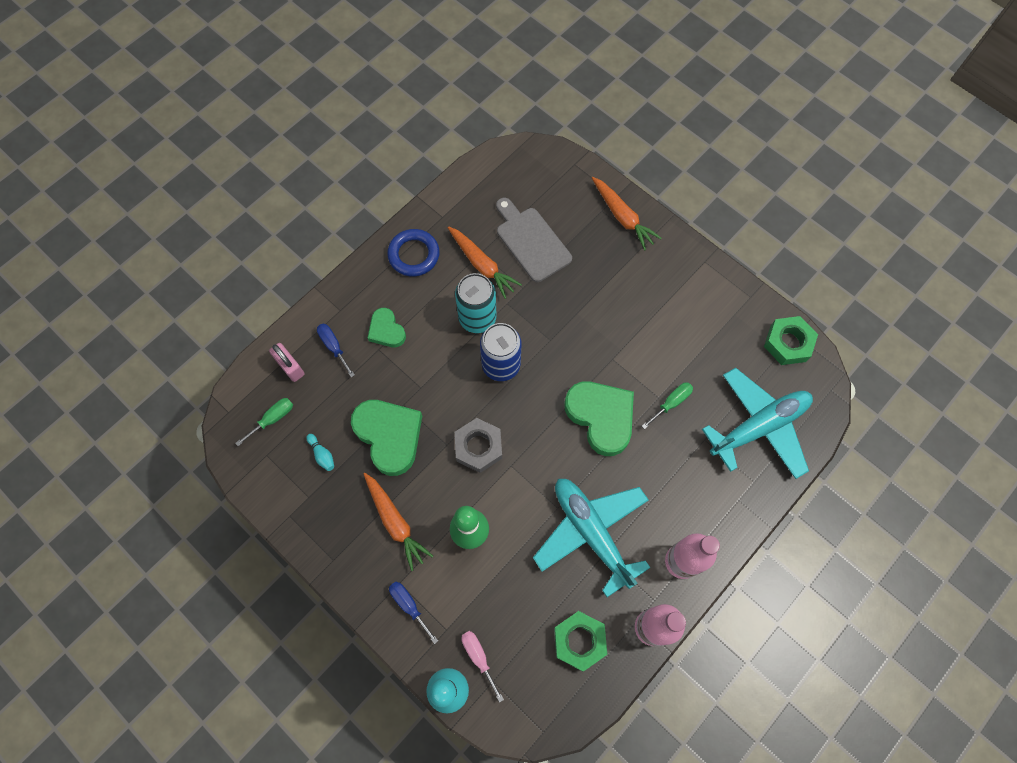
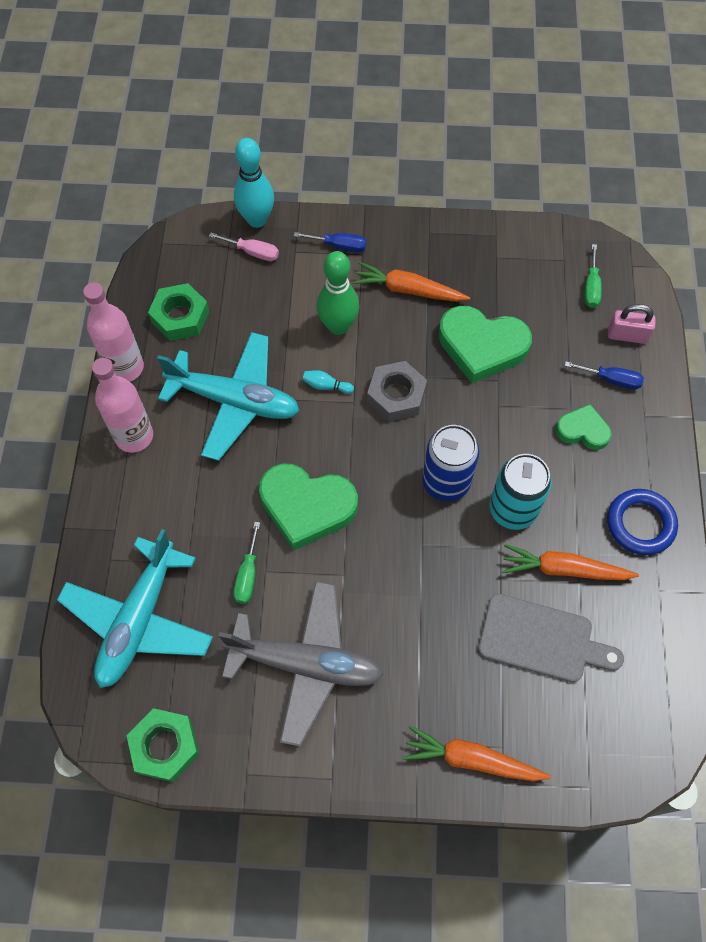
camera: 140 degrees right, 5 degrees down
turquoise bowling pin [306,434,334,471] -> turquoise bowling pin moved to [302,370,354,394]
none -> grey plane [219,581,383,747]

